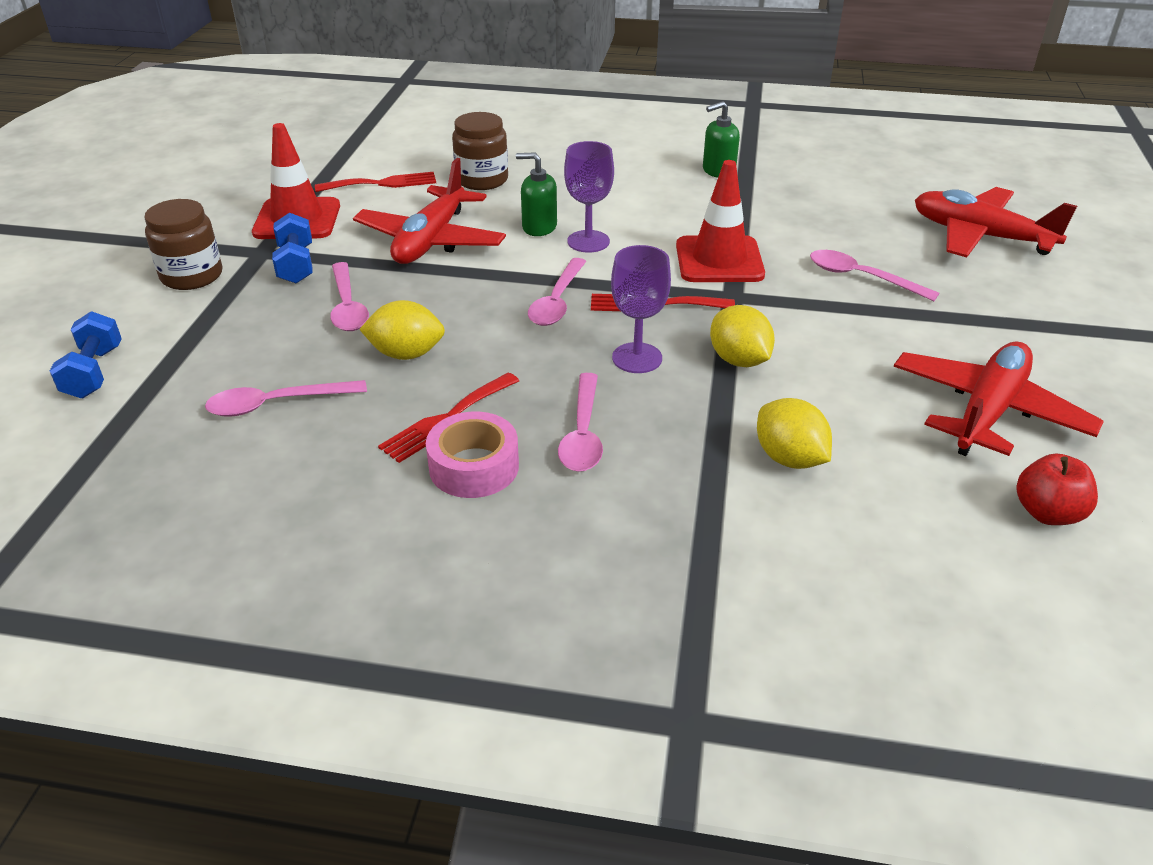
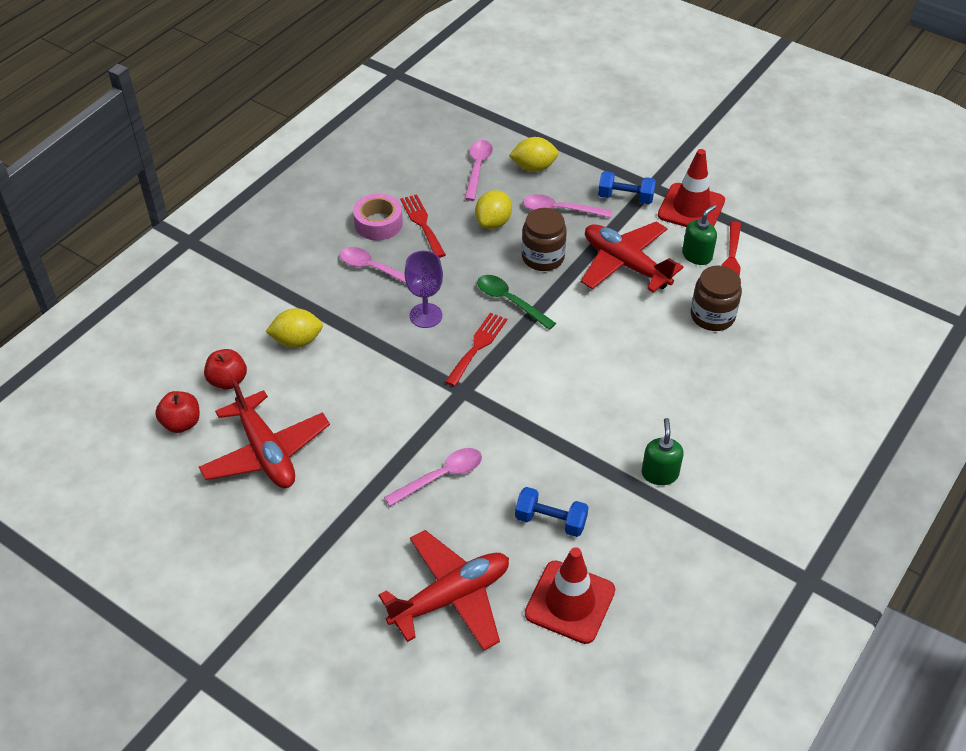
camera: 115 degrees right, 10 degrees up
blue dumbbell [50,311,122,398] -> blue dumbbell moved to [515,487,589,537]
brown jar [144,199,223,290] -> brown jar moved to [522,208,567,271]
green soap dispenser [516,152,557,236] -> green soap dispenser moved to [682,204,717,265]
pink spoon [528,258,587,326] -> green spoon [477,275,556,330]
purple goblet [564,141,614,253] -> none
red traffic cone [676,160,765,282] -> red traffic cone moved to [525,547,615,644]
yellow lemon [710,305,775,367] -> yellow lemon moved to [509,137,559,172]
none -> red apple [204,349,247,390]

